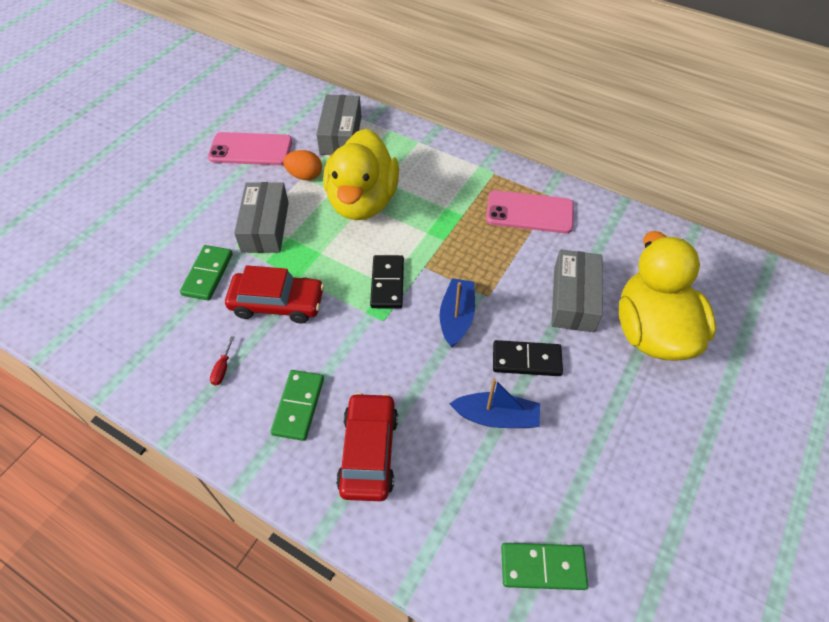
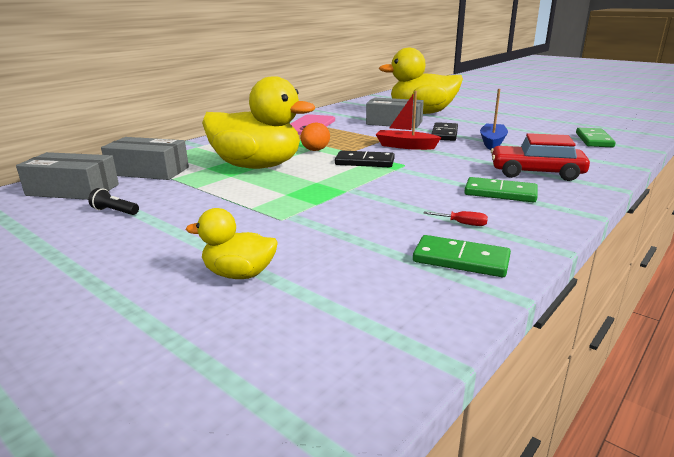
camera: 80 degrees left, 30 degrees down
green domino [180,245,233,300] -> green domino moved to [413,235,511,277]
pink phone [208,132,292,165] -> black flashlight [88,188,139,215]
red car [225,265,324,324] -> none
grey box [234,182,289,253] -> grey box moved to [16,152,119,200]
orange egg [283,150,322,180] -> orange egg moved to [301,123,330,151]
blue boat [440,278,475,348] -> red boat [375,91,442,150]
none -> yellow duck [186,208,278,279]

